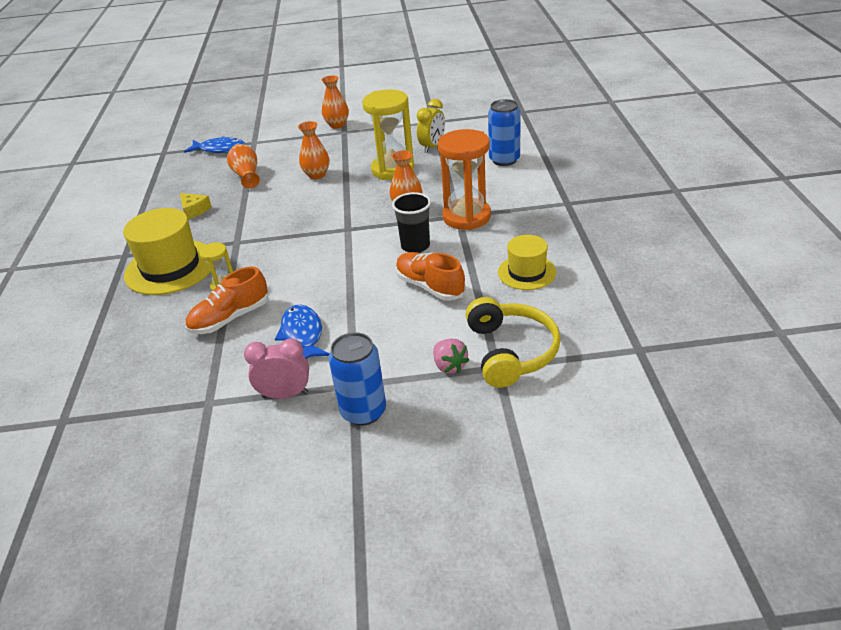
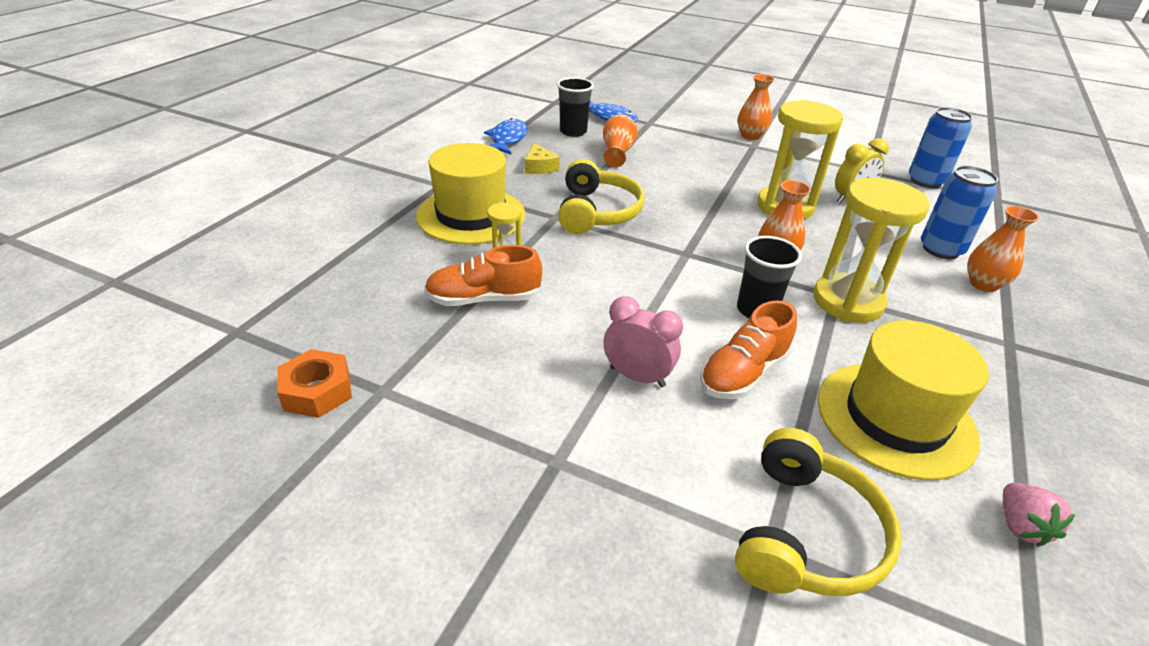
camera: 25 degrees right, 0 degrees up
pink clock [244,338,309,399] -> pink clock moved to [604,297,683,387]
blue fish [275,305,329,359] -> blue fish moved to [484,118,528,154]
orange vase [298,121,329,179] -> orange vase moved to [967,206,1039,292]
blue can [329,332,386,426] -> blue can moved to [909,107,973,188]
orange shoe [396,252,466,301] -> orange shoe turned 120 degrees counterclockwise [700,300,797,399]
pink strawberry [433,339,469,374] -> pink strawberry moved to [1003,483,1075,547]
orange hourglass [438,129,491,230] -> yellow hourglass [813,178,930,323]
yellow hat [498,235,556,290] -> yellow hat [818,320,989,480], size x1.68
none -> orange nut [277,349,352,418]
none -> black cup [557,77,594,137]
none -> yellow headphones [558,159,645,234]

